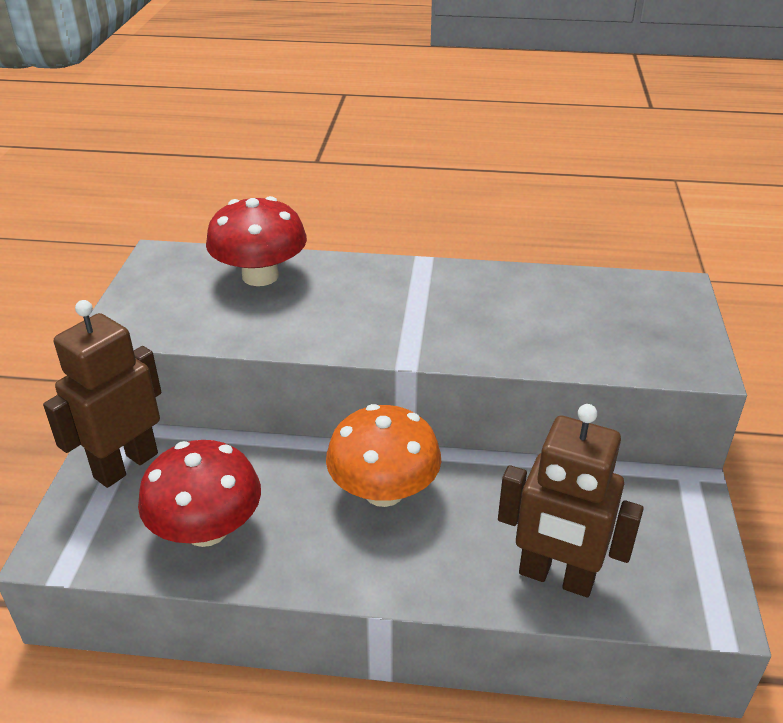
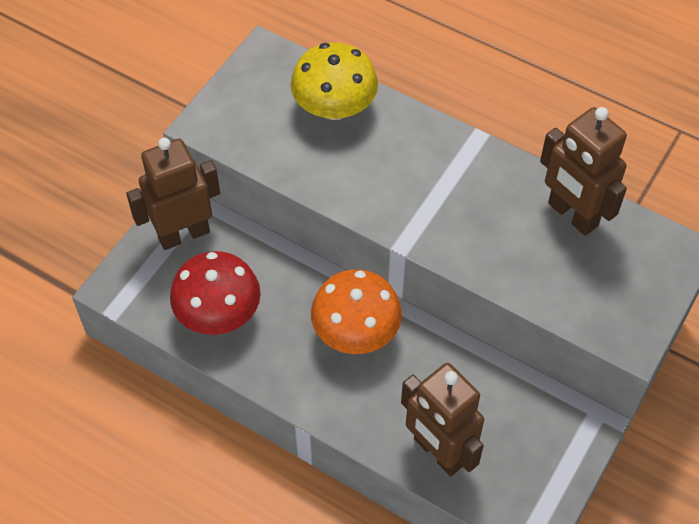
camera: 25 degrees right, 20 degrees up
red mushroom [206,196,307,286] -> yellow mushroom [290,42,378,120]
none -> brown robot [540,107,627,236]

